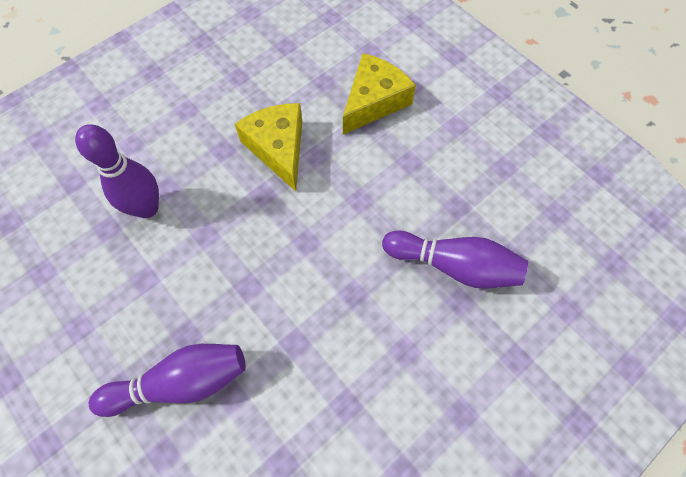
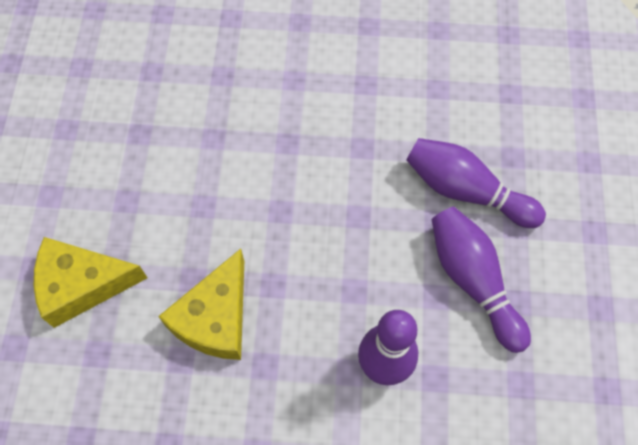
camera: 135 degrees left, 0 degrees up
purple bowling pin [382,230,528,289] -> purple bowling pin moved to [432,207,531,353]

